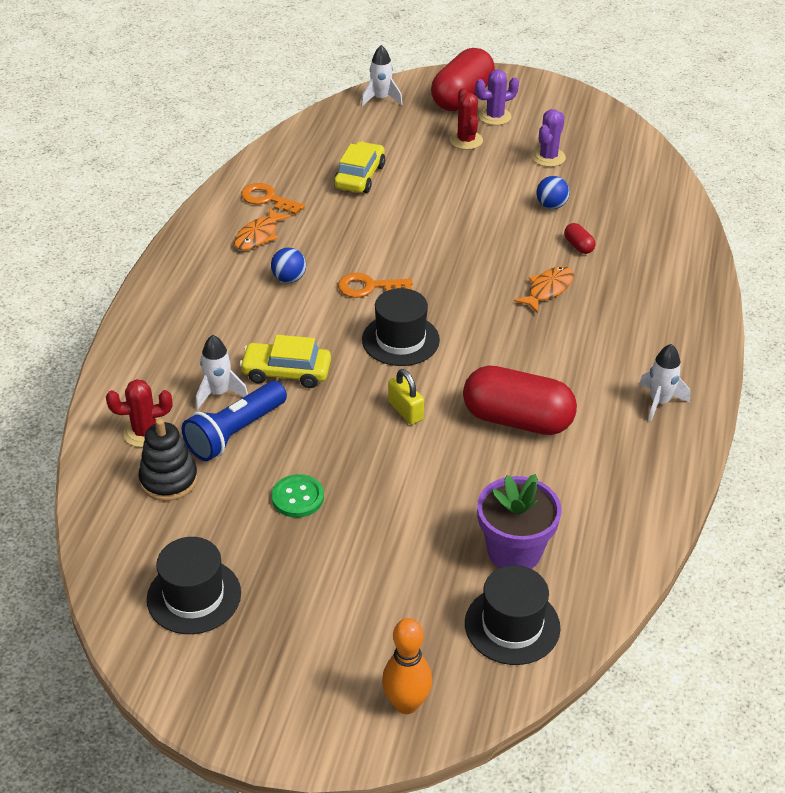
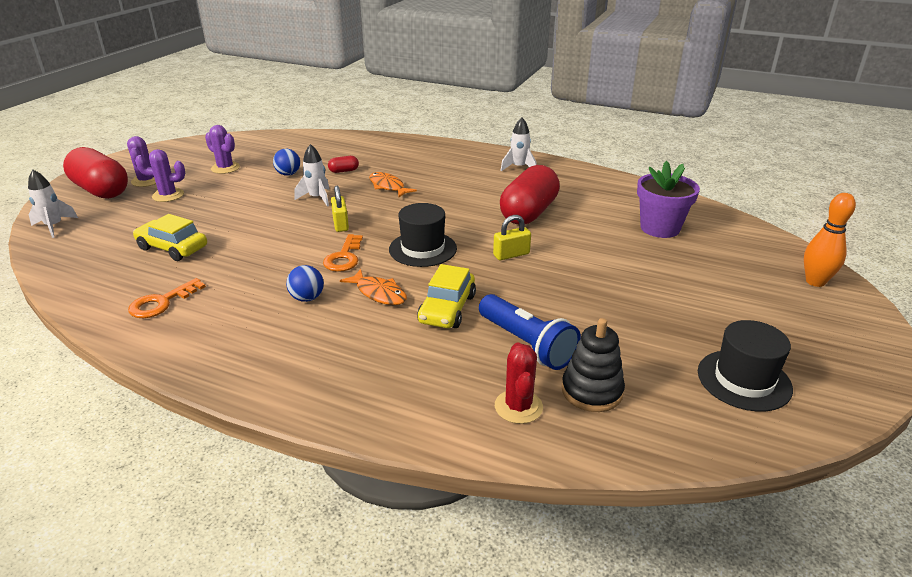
camera: 80 degrees left, 10 degrees down
white rocket [196,335,248,410] -> white rocket moved to [295,144,330,207]
orange fish [234,207,291,250] -> orange fish moved to [340,269,407,305]
green button [271,474,324,518] -> none
red cactus [450,88,483,150] -> purple cactus [135,149,185,202]
black hat [465,565,561,665] -> none
none -> yellow padlock [331,186,349,232]

